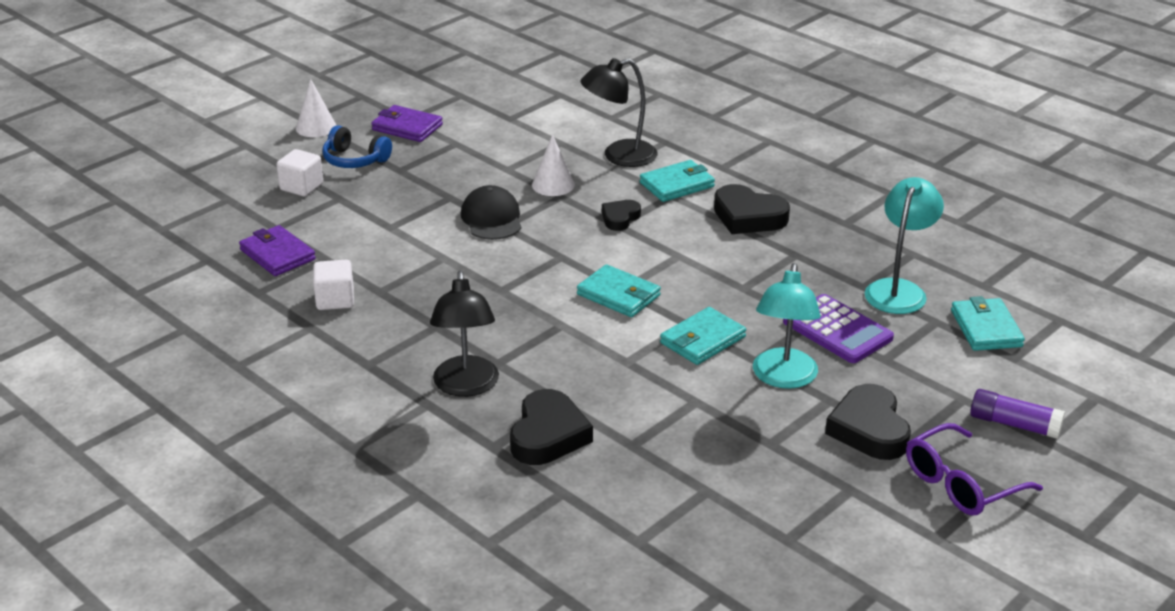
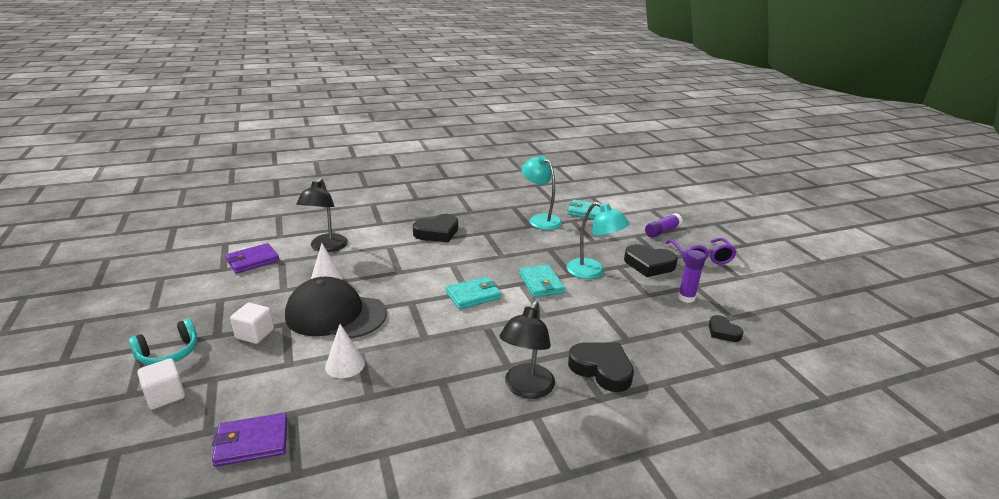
camera: 65 degrees left, 5 degrees down
white cone [296,79,336,137] -> white cone moved to [325,324,365,378]
white cube [313,260,354,310] -> white cube moved to [230,303,274,344]
blue headphones [322,125,392,168] -> turquoise headphones [128,319,197,365]
purple wallet [371,105,443,142] -> purple wallet moved to [225,243,280,274]
black lamp [430,271,499,397] -> black lamp turned 90 degrees clockwise [499,301,555,399]
black cap [461,185,522,240] -> black cap [285,277,387,338], size x1.64
black heart [602,200,641,231] -> black heart moved to [709,315,743,342]
turquoise wallet [640,160,715,202] -> none
purple calculator [783,294,894,363] -> none
none -> purple glue stick [678,250,706,303]

